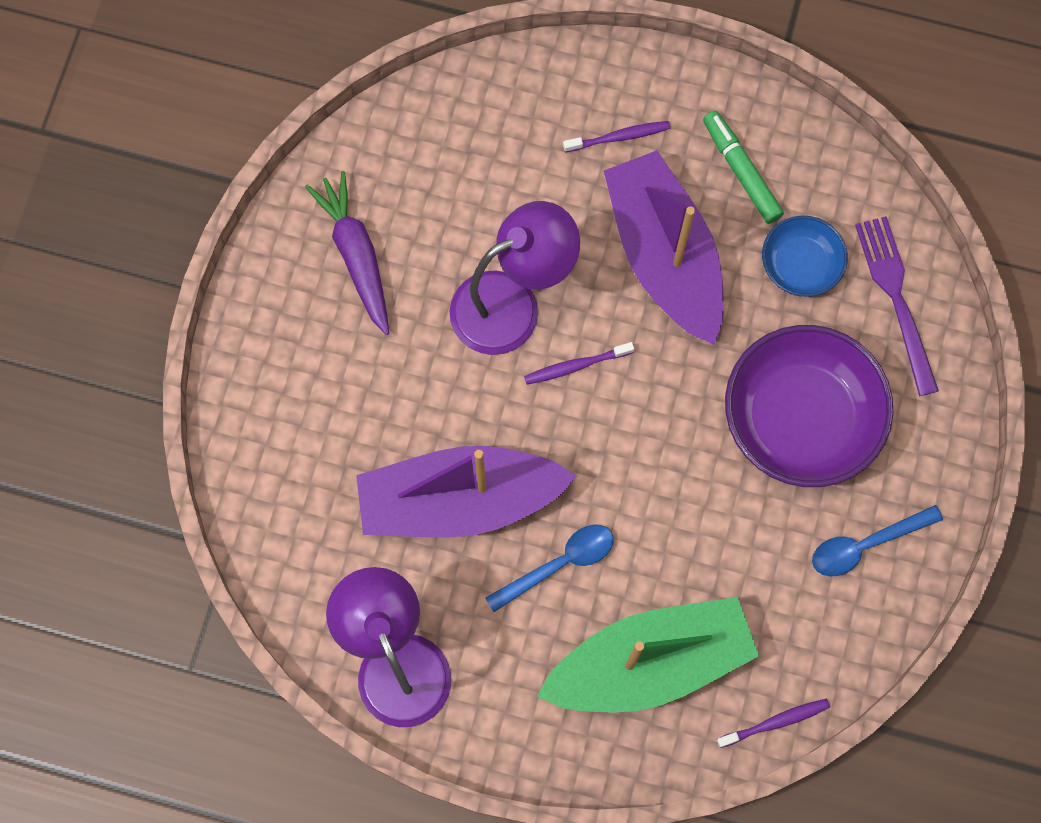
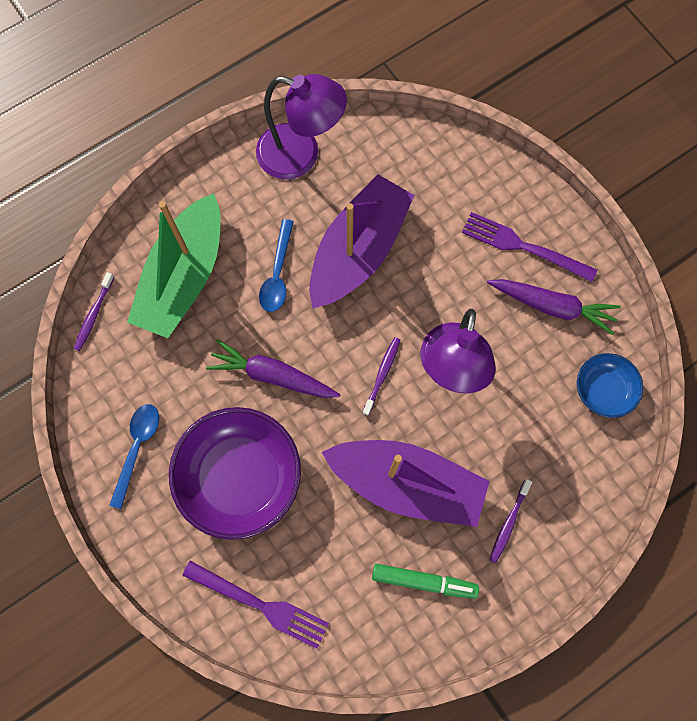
camera: 130 degrees right, 0 degrees up
blue bowl [762,216,848,297] -> blue bowl moved to [577,353,643,418]
none -> purple carrot [206,339,341,398]
none -> purple fork [462,212,597,282]

